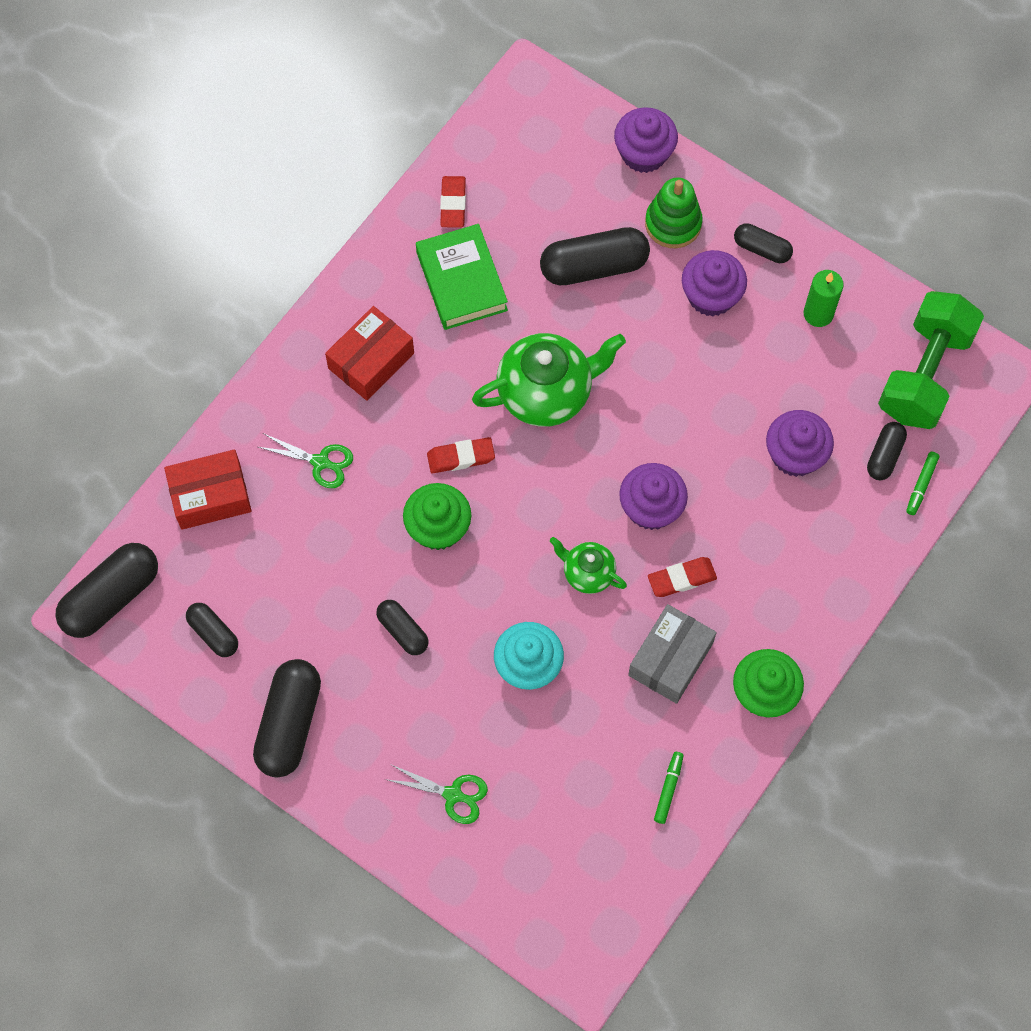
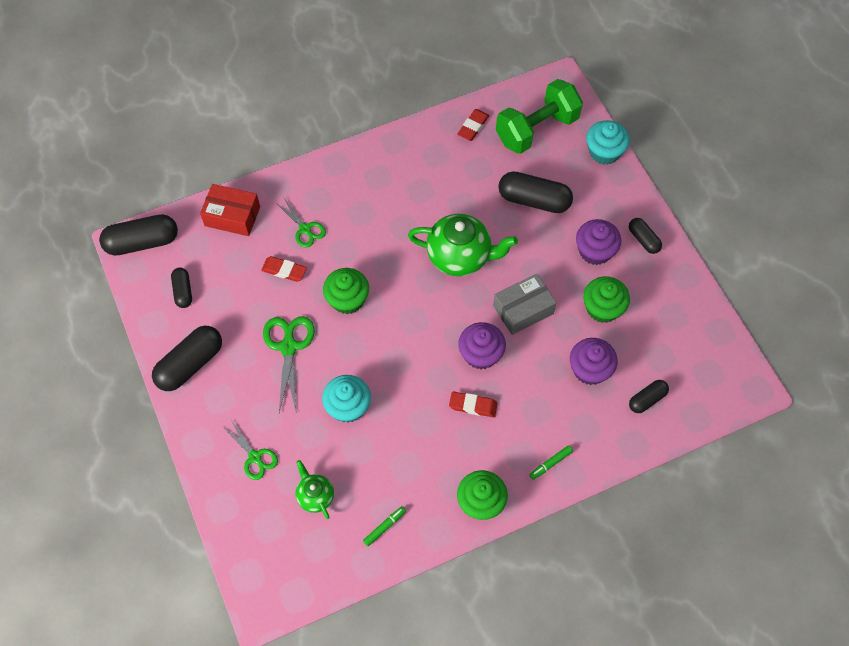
camera: 30 degrees right, 5 degrees down
red box [325,306,414,401] -> none
black capsule [376,600,429,655] -> green scissors [263,316,315,412]
green book [416,224,508,330] -> none
red eraser [427,437,495,473] -> red eraser moved to [261,256,307,282]
green teapot [550,537,627,594] -> green teapot moved to [296,460,334,519]
purple cupcake [614,107,678,173] -> turquoise cupcake [586,120,630,165]
grey box [628,604,717,704] -> grey box moved to [493,274,556,335]
green stacking toy [645,178,703,248] -> none
green candle [804,270,844,327] -> none
green dumbbell [878,291,984,429] -> green dumbbell moved to [496,79,583,154]
green marker [906,452,939,515] -> green marker moved to [529,445,573,480]
none -> green cupcake [583,276,630,323]

